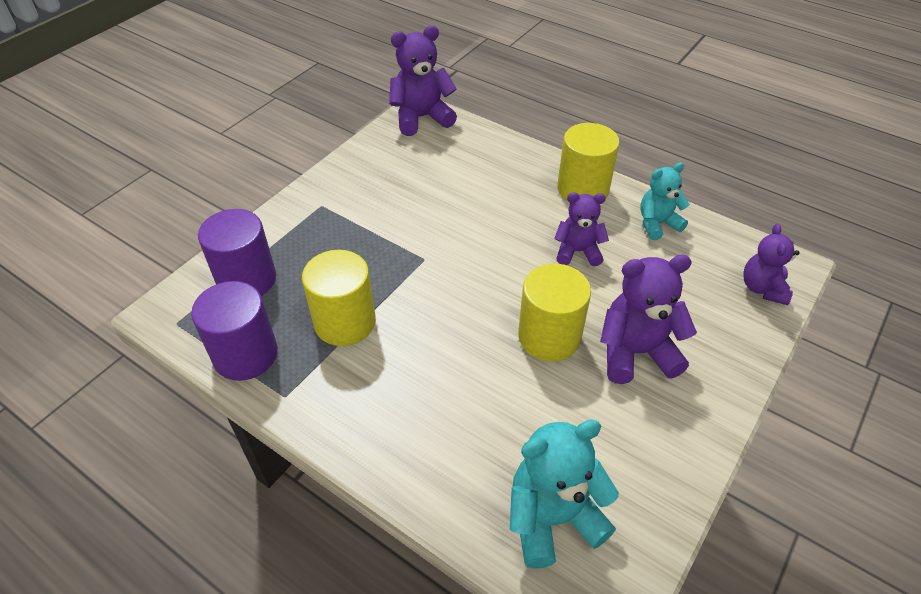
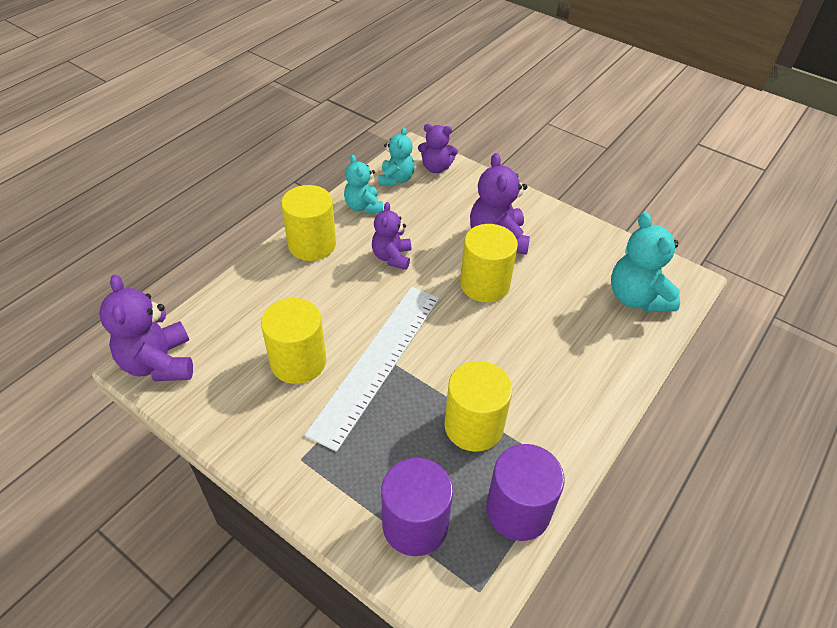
camera: 90 degrees left, 0 degrees up
none -> yellow cylinder [261,298,326,384]
none -> white ruler [305,287,440,452]
none -> turquoise teddy bear [378,127,415,186]

